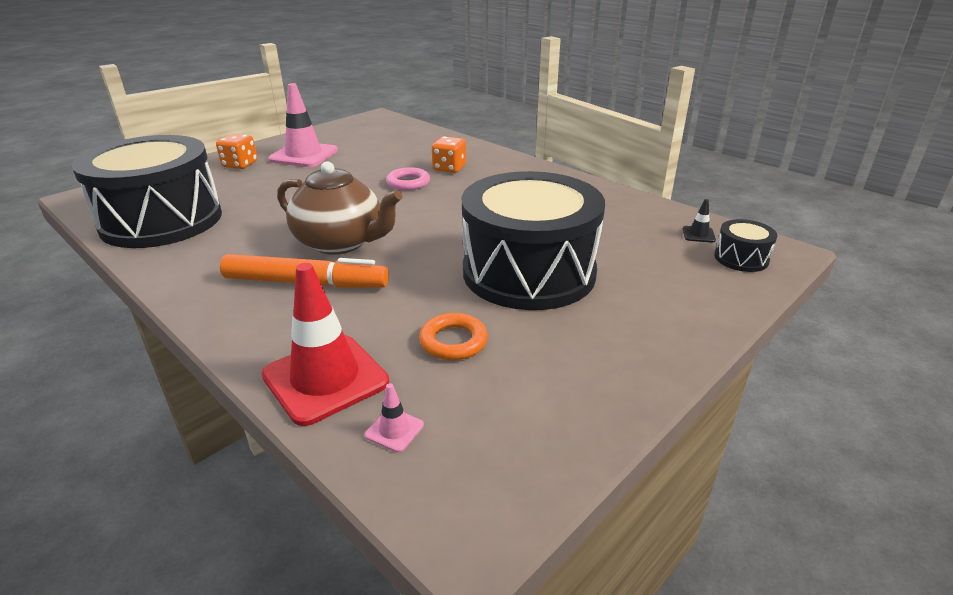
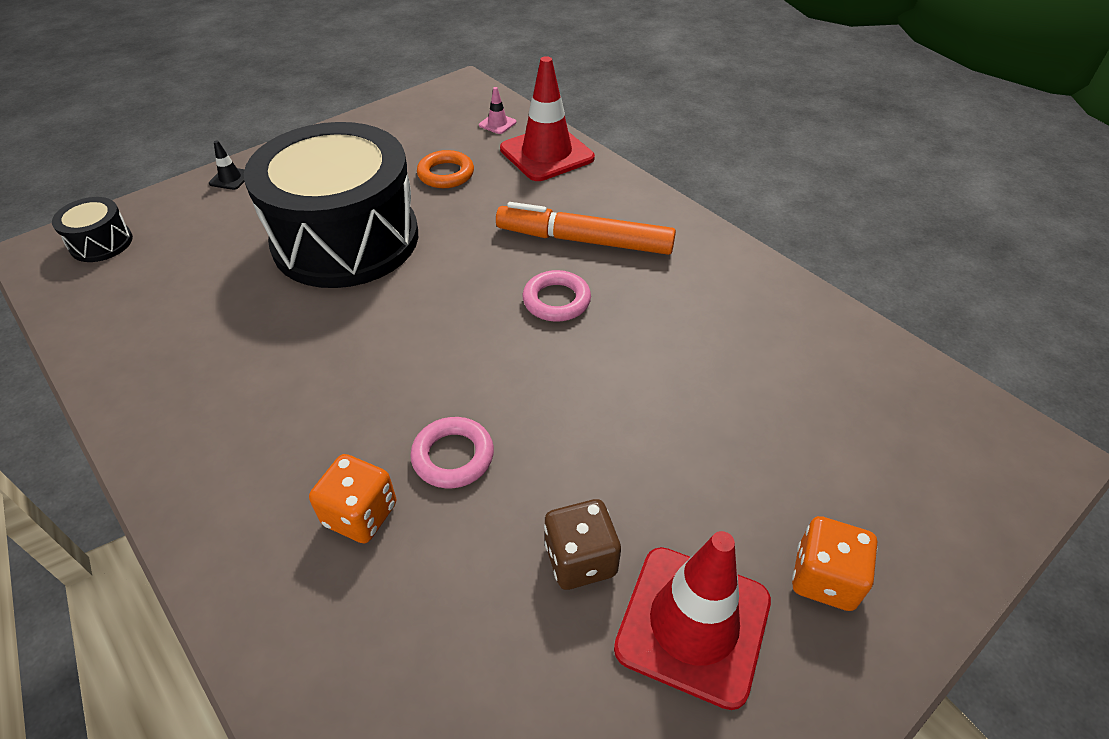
camera: 175 degrees left, 15 degrees up
black drum [71,135,222,248] -> none
pink traffic cone [268,83,338,167] -> red traffic cone [614,531,771,710]
brown teapot [277,161,403,255] -> pink ring [523,270,591,322]
black traffic cone [683,199,716,242] -> black traffic cone moved to [209,140,245,190]
none -> brown dice [544,499,621,590]

